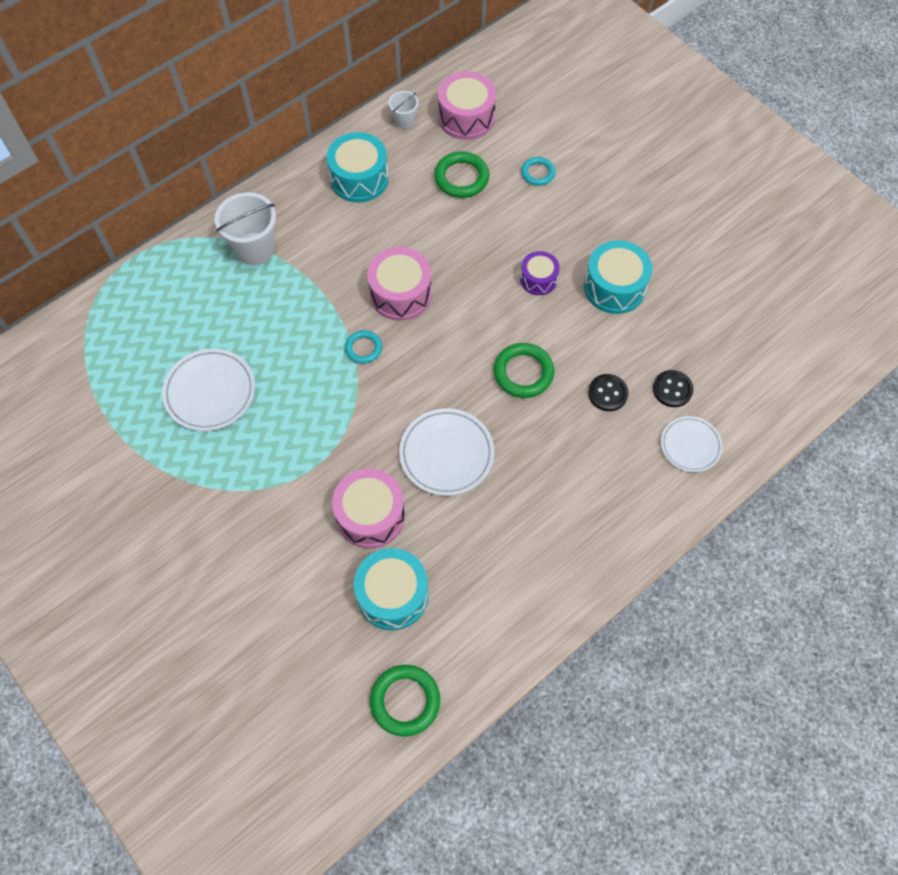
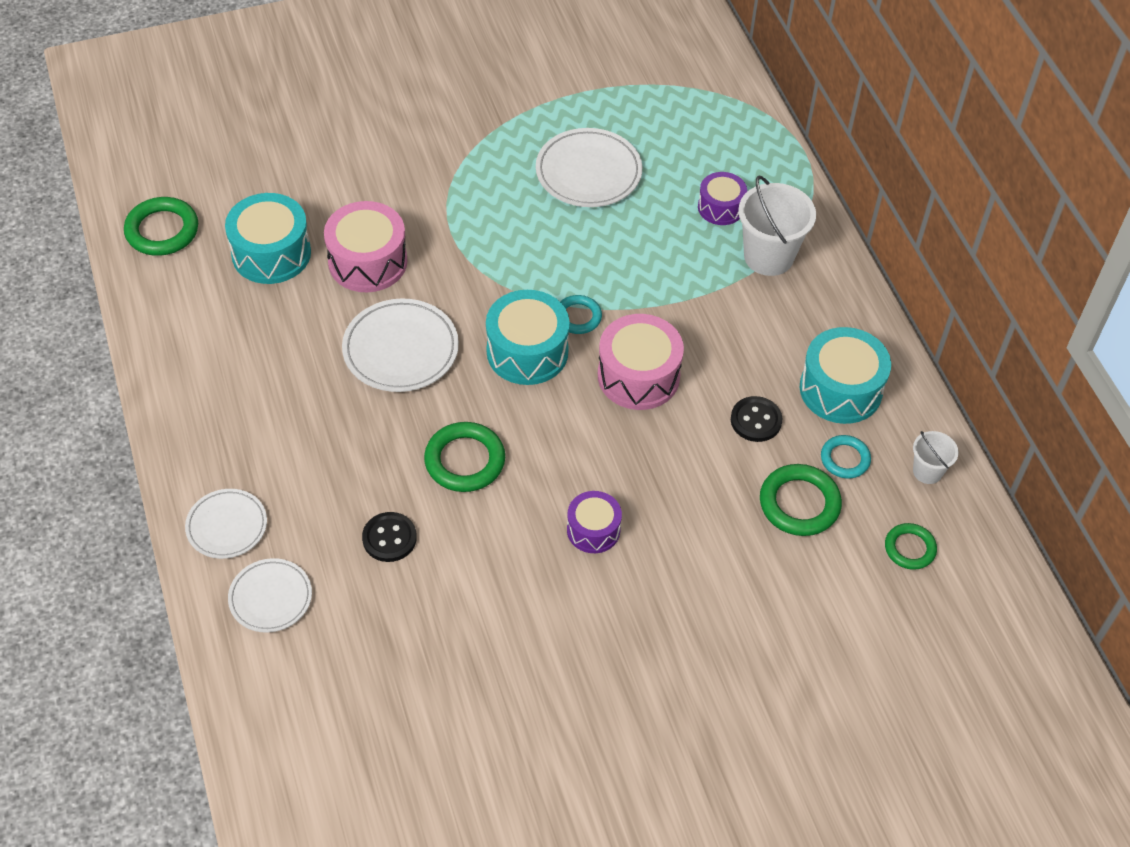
camera: 110 degrees right, 10 degrees down
pink drum [438,72,496,140] -> green ring [885,523,937,570]
turquoise ring [521,157,555,186] -> turquoise ring moved to [821,435,871,478]
turquoise drum [584,240,652,314] -> turquoise drum moved to [486,290,570,385]
black button [653,370,693,407] -> black button moved to [731,396,782,442]
none -> white plate [185,489,267,559]
none -> purple drum [698,172,747,225]

